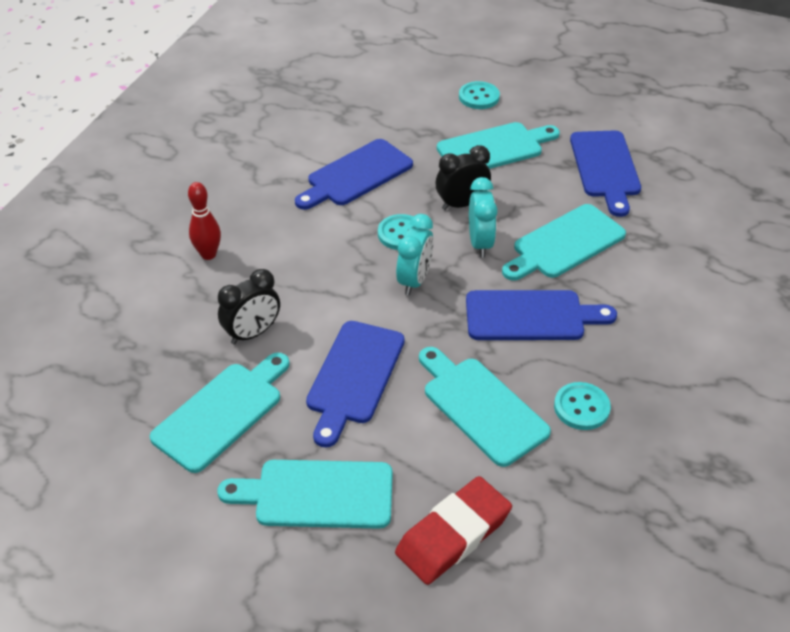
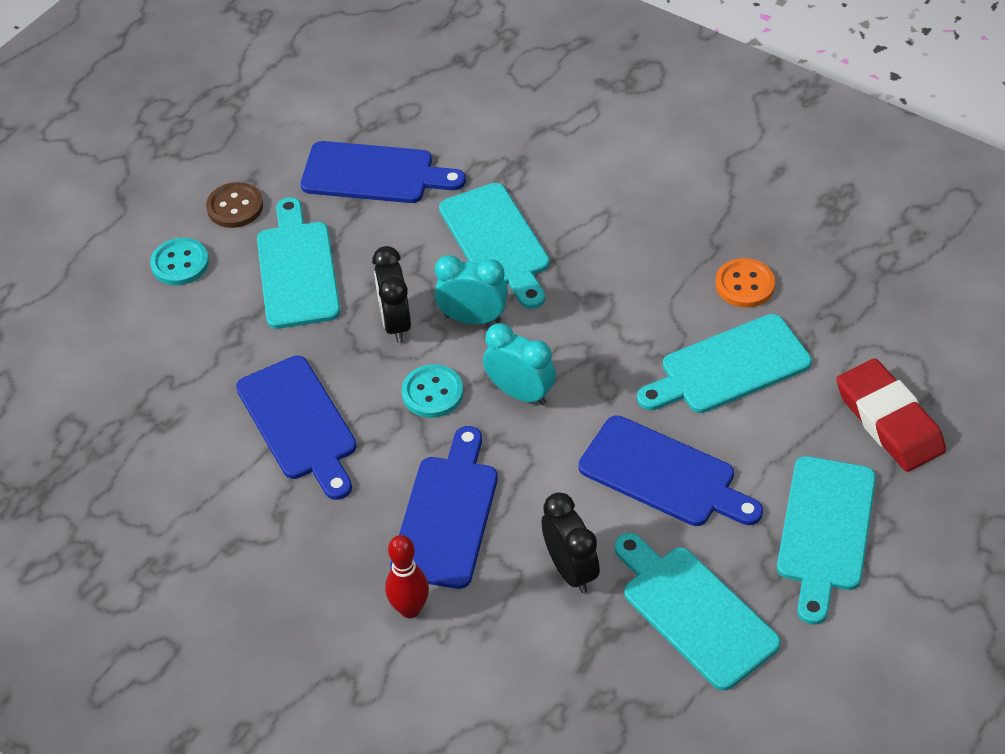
camera: 75 degrees left, 5 degrees up
blue cutting board [466,290,617,340] -> blue cutting board moved to [390,426,498,589]
turquoise button [554,382,611,430] -> orange button [715,258,775,308]
none -> brown button [206,182,263,228]

